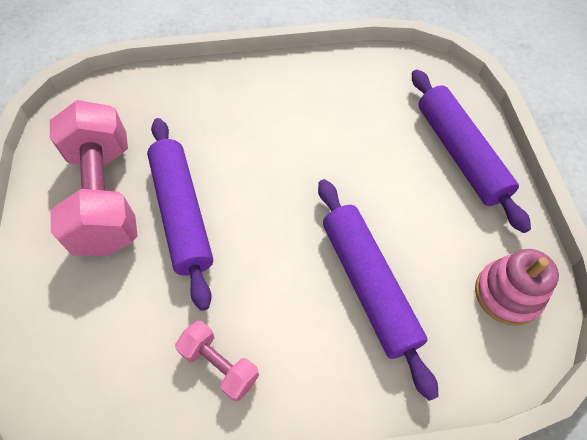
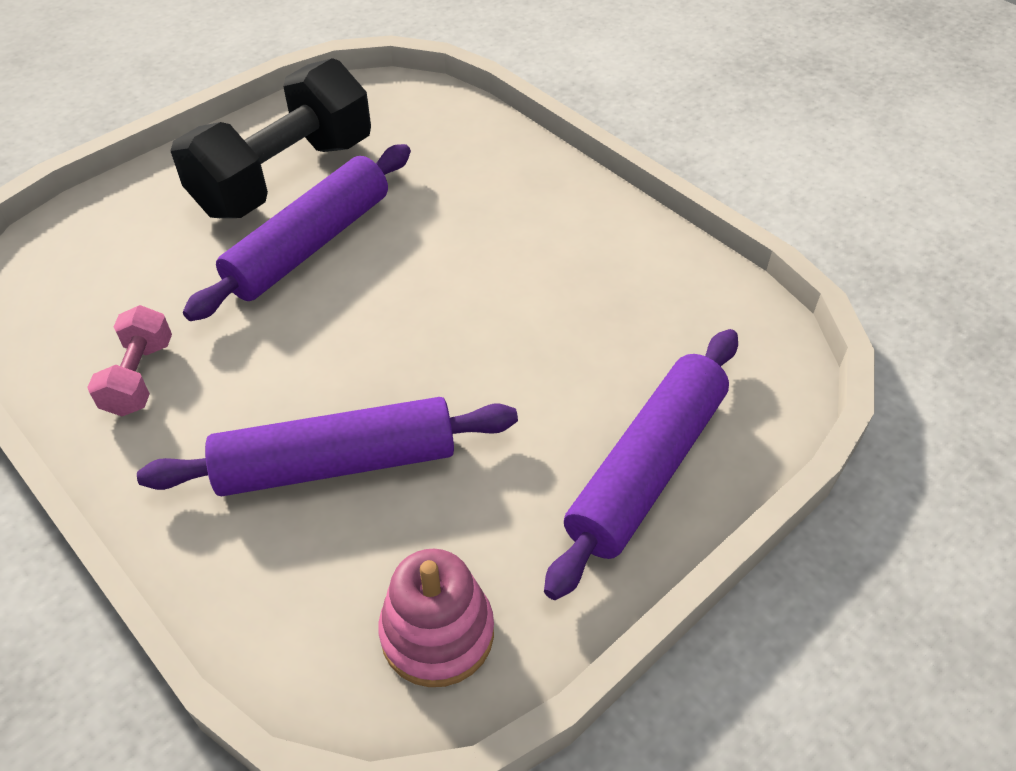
camera: 55 degrees right, 10 degrees down
pink dumbbell [50,100,137,256] -> black dumbbell [171,58,371,218]
purple rolling pin [318,179,439,401] -> purple rolling pin turned 45 degrees clockwise [137,397,518,496]

